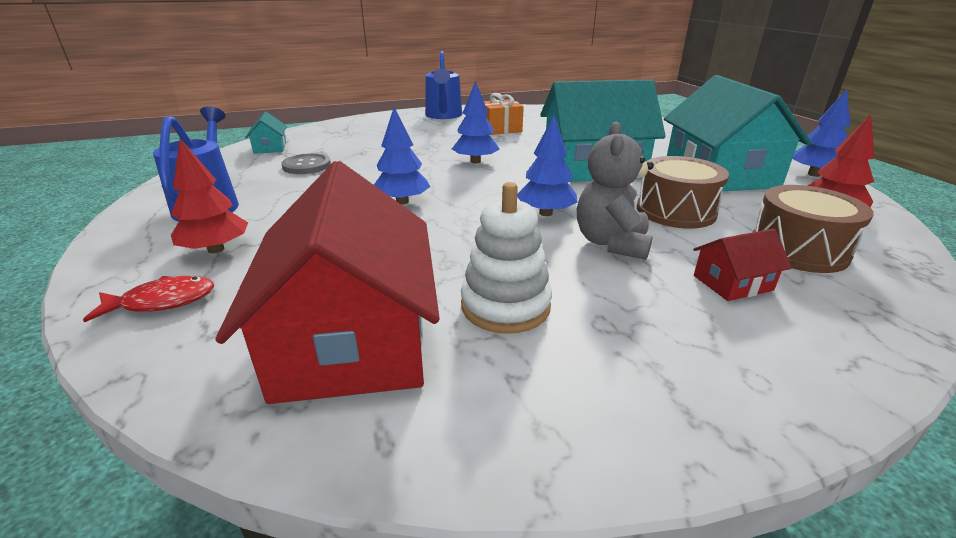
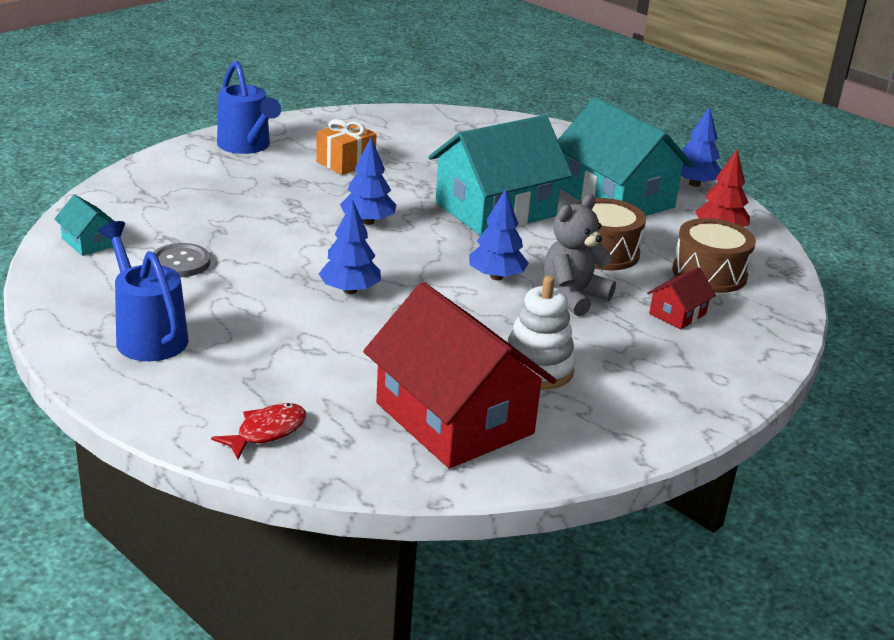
camera: 30 degrees left, 0 degrees up
red tree [171,139,248,253] -> none
grey teddy bear [577,121,654,260] -> grey teddy bear turned 60 degrees clockwise [544,194,616,317]

